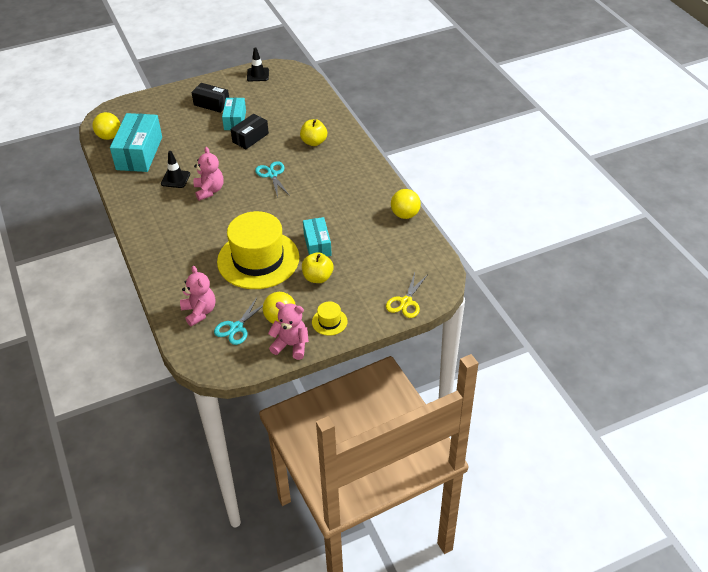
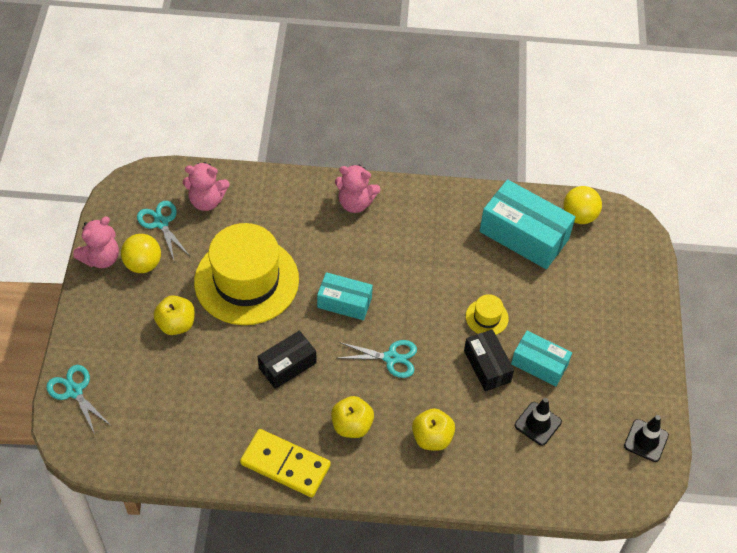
camera: 115 degrees right, 10 degrees up
black traffic cone [161,151,190,188] -> black traffic cone moved to [515,398,562,446]
black box [191,83,229,113] -> black box moved to [258,331,317,389]
pink teddy bear [193,147,223,201] -> pink teddy bear moved to [335,165,380,213]
turquoise box [303,217,332,256] -> turquoise box moved to [317,272,373,320]
yellow hat [312,301,348,336] -> yellow hat moved to [466,294,509,335]
yellow scissors [386,273,428,318] -> turquoise scissors [46,365,111,434]
yellow ball [391,189,421,219] -> none
none -> yellow domino [240,429,331,497]
none -> yellow apple [331,396,374,438]

